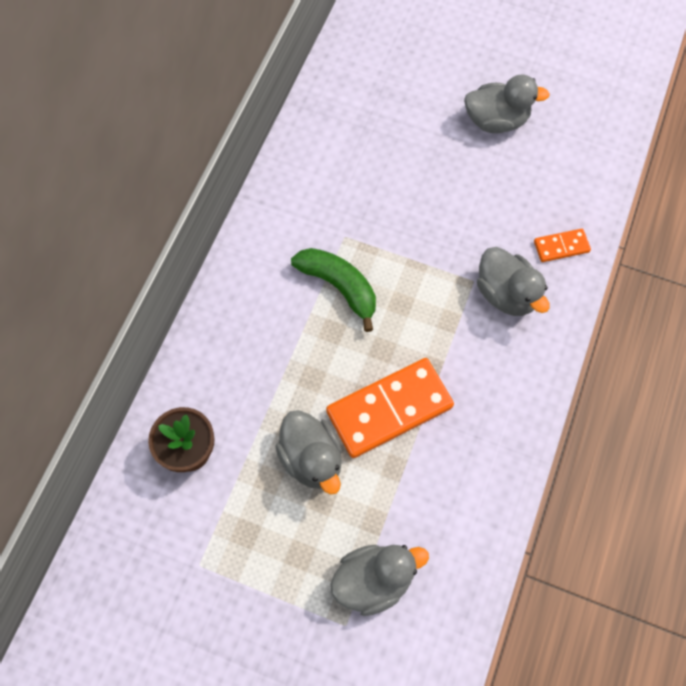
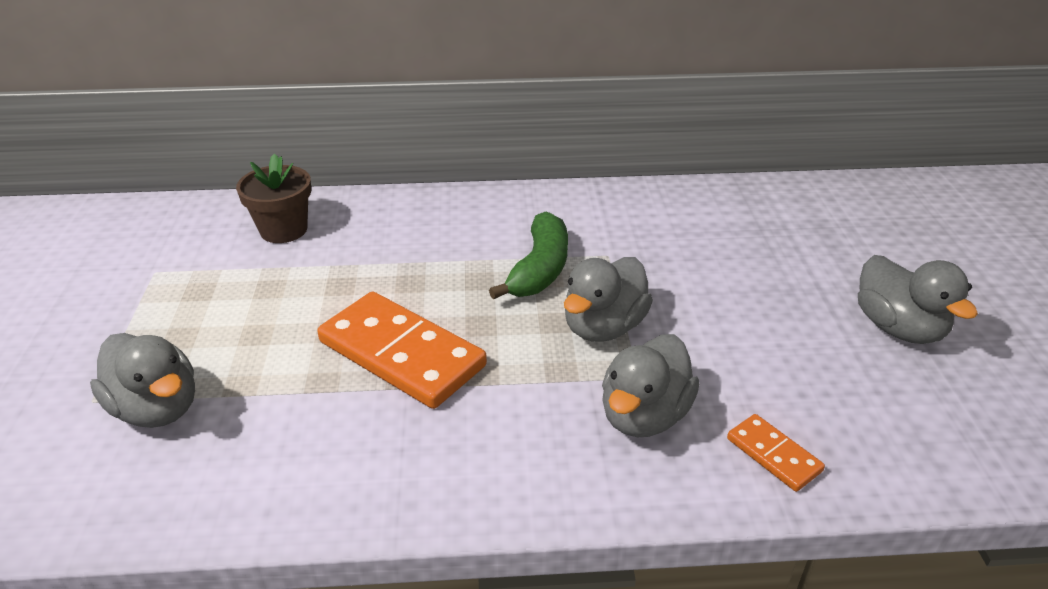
camera: 65 degrees right, 30 degrees down
grey duck [275,410,342,494] -> grey duck moved to [564,257,653,342]

